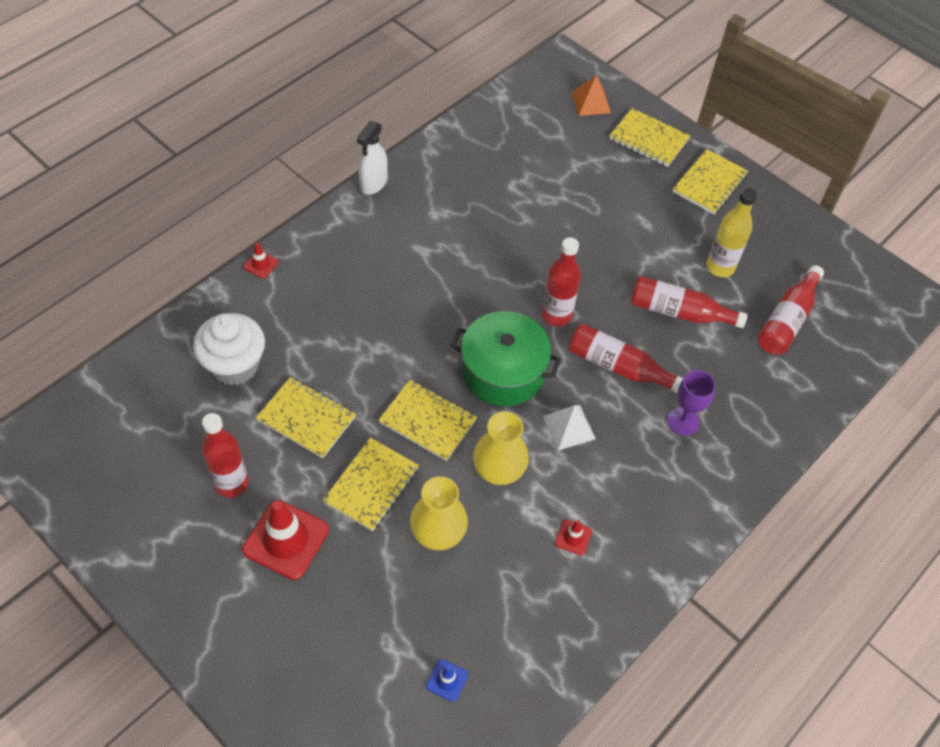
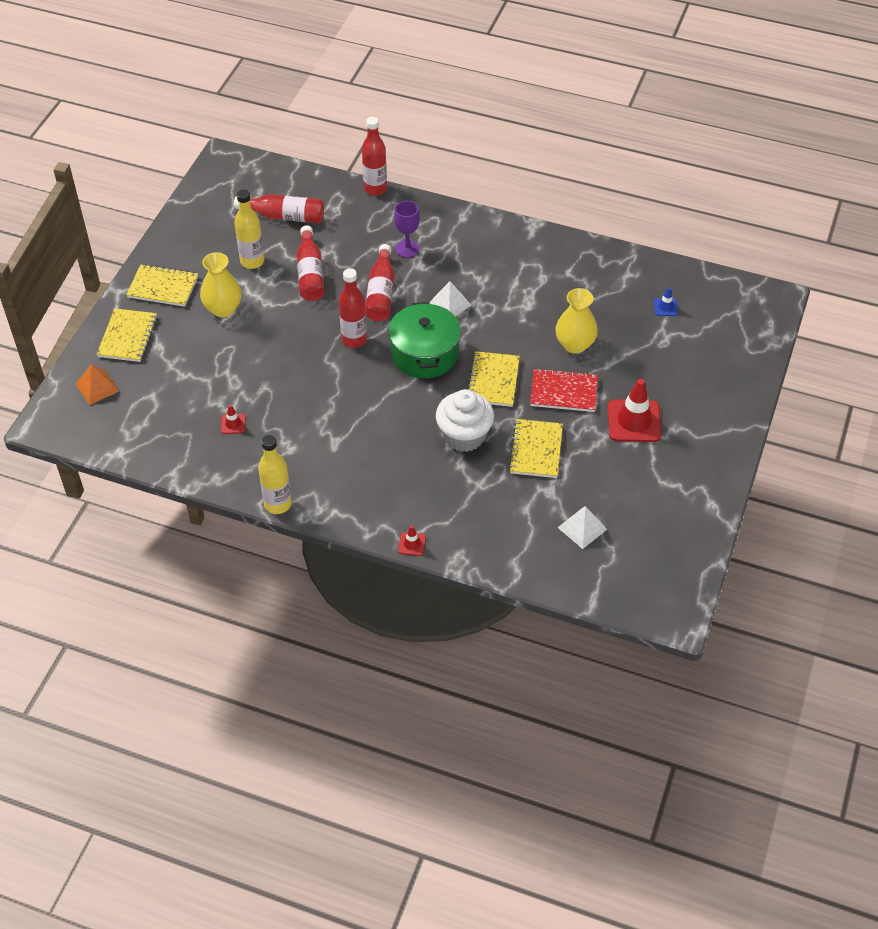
camera: 110 degrees left, 5 degrees down
white cupcake [193,313,265,385] -> white cupcake moved to [436,389,494,452]
red bottle [202,413,249,498] -> red bottle moved to [362,117,387,196]
yellow notebook [323,438,419,531] -> red notebook [530,368,598,412]
white spray bottle [357,121,388,195] -> yellow bottle [258,435,292,514]
yellow vase [473,411,529,485] -> yellow vase moved to [200,252,242,317]
red traffic cone [555,520,592,556] -> red traffic cone moved to [221,405,246,434]
none -> white pyramid [557,506,607,549]

